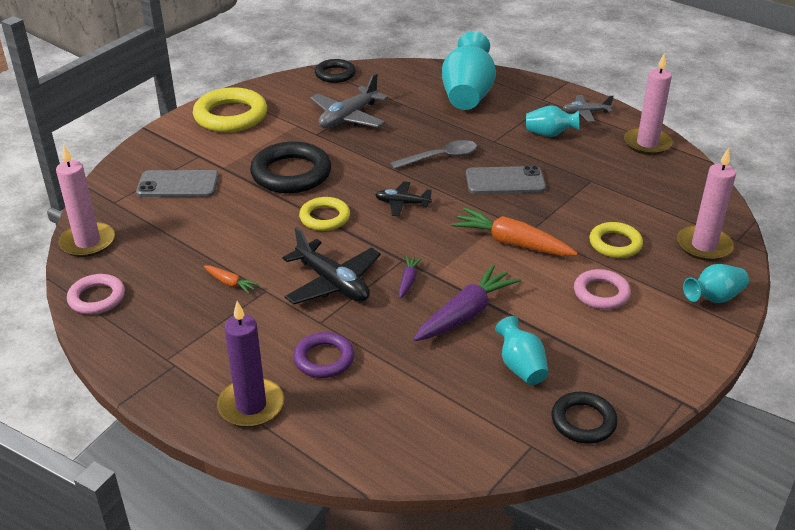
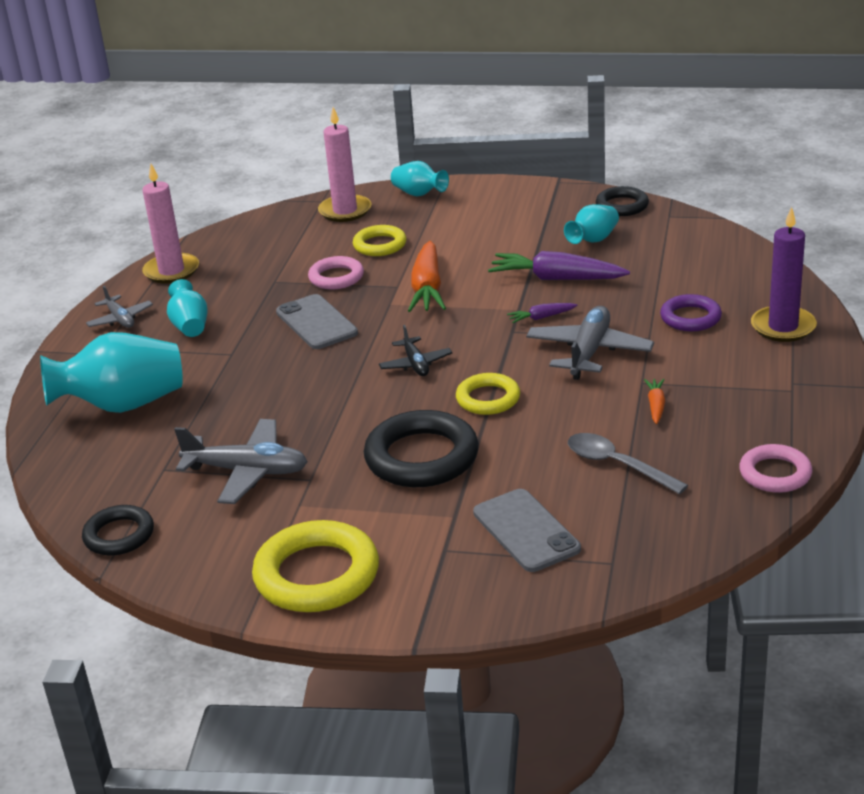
camera: 115 degrees left, 5 degrees down
pink candle [56,145,115,257] -> none
black plane [282,227,381,304] -> grey plane [526,306,654,380]
grey spoon [390,140,477,169] -> grey spoon moved to [568,433,688,494]
pink ring [574,269,631,309] -> pink ring moved to [308,256,364,289]

